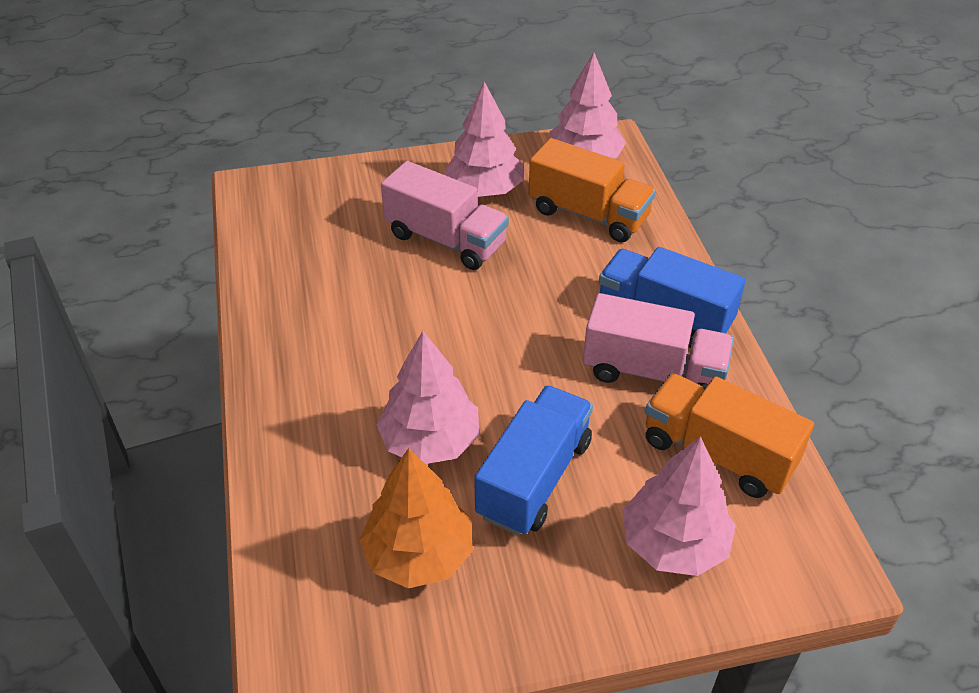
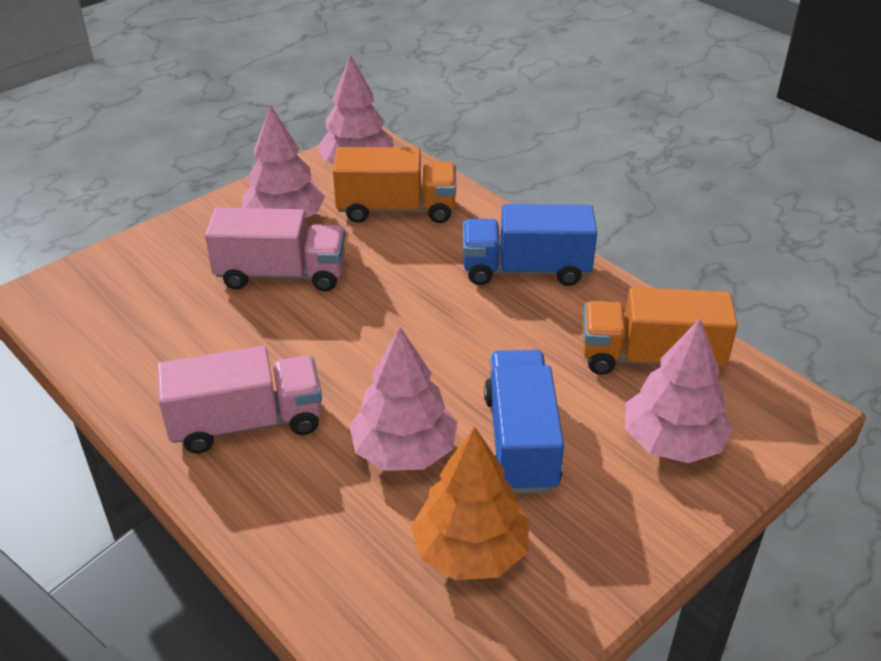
camera: 30 degrees left, 5 degrees down
pink truck [583,293,734,390] -> pink truck moved to [157,346,322,453]

